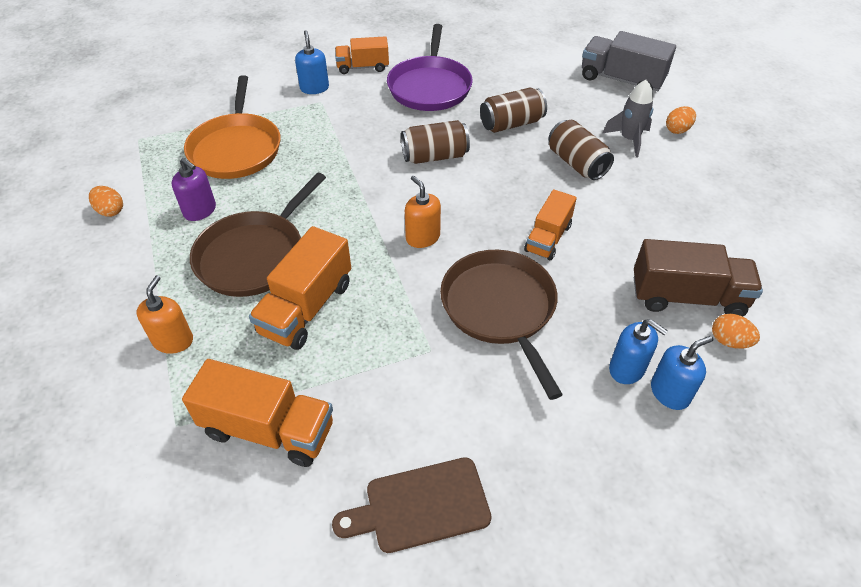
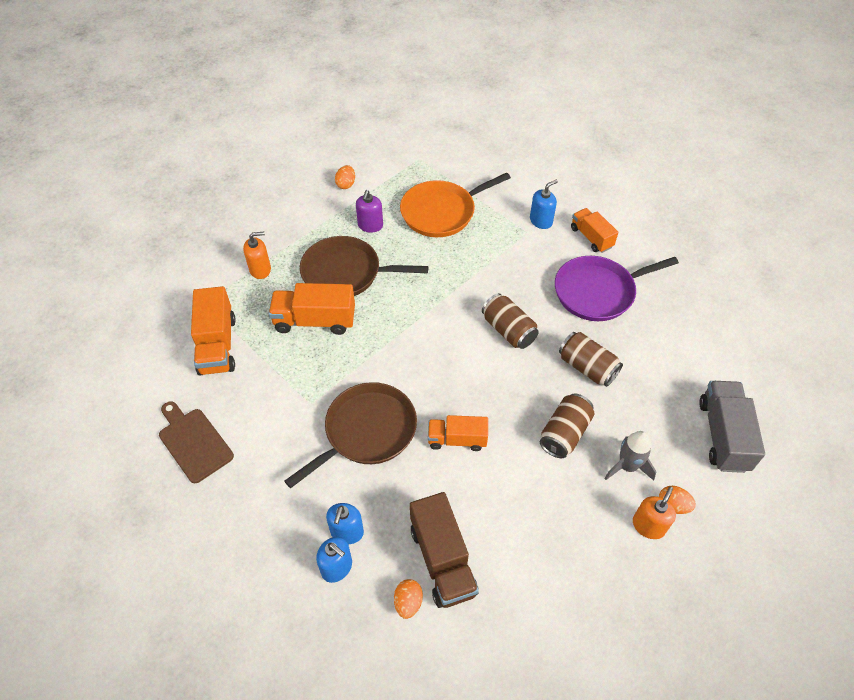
camera: 65 degrees right, 5 degrees up
orange soap dispenser [405,176,441,248] -> orange soap dispenser moved to [633,486,676,539]

